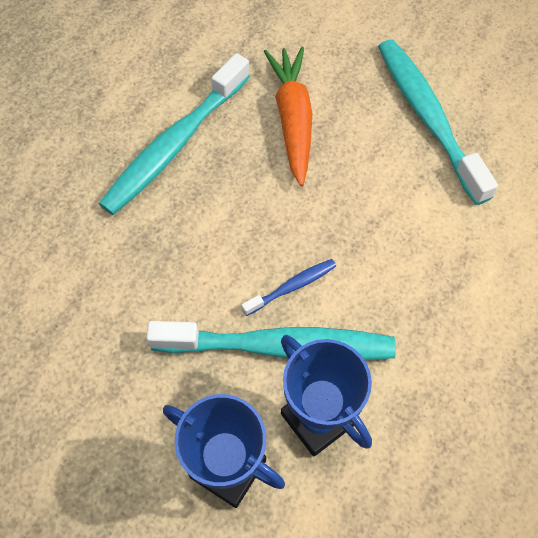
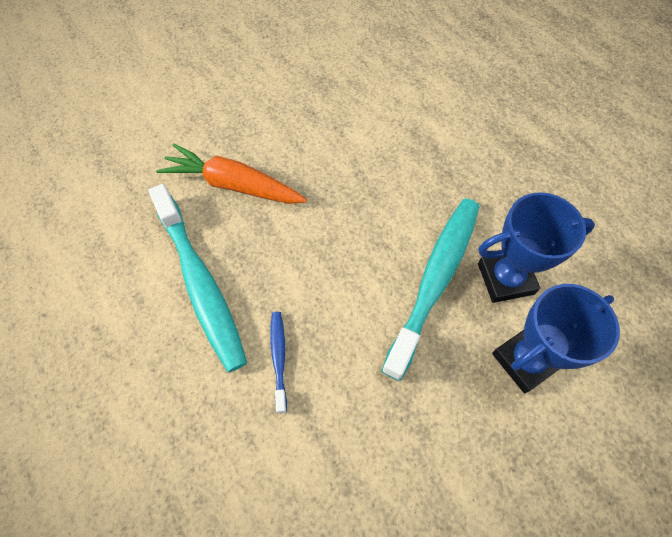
camera: 65 degrees left, 0 degrees up
blue toothbrush [242,259,336,316] -> blue toothbrush moved to [270,312,287,413]
turquoise toothbrush [378,39,498,205] -> none

